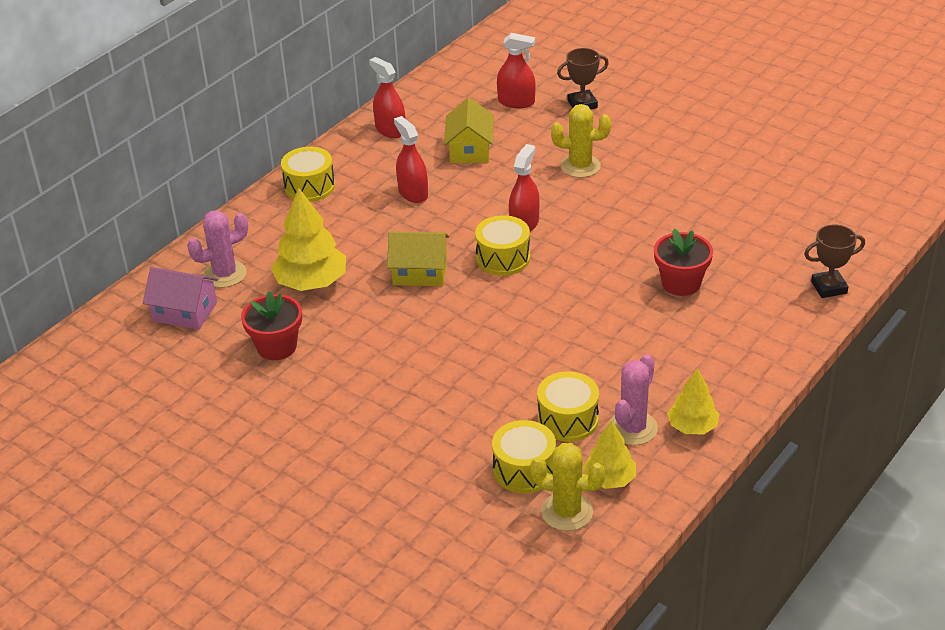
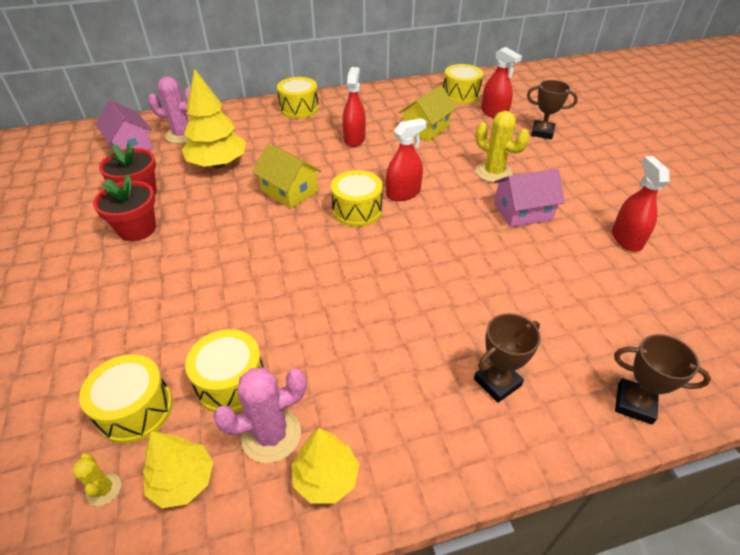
camera: 35 degrees right, 5 degrees up
red spray bottle [369,57,406,138] -> red spray bottle moved to [612,156,670,252]
yellow cactus [530,443,605,531] -> yellow cactus [72,453,121,506], size x0.51
red flower pot [654,228,713,296] -> red flower pot moved to [93,175,156,241]
none -> yellow drum [443,64,483,104]
none -> brown trophy [474,313,541,403]
none -> pink house [494,169,565,227]

